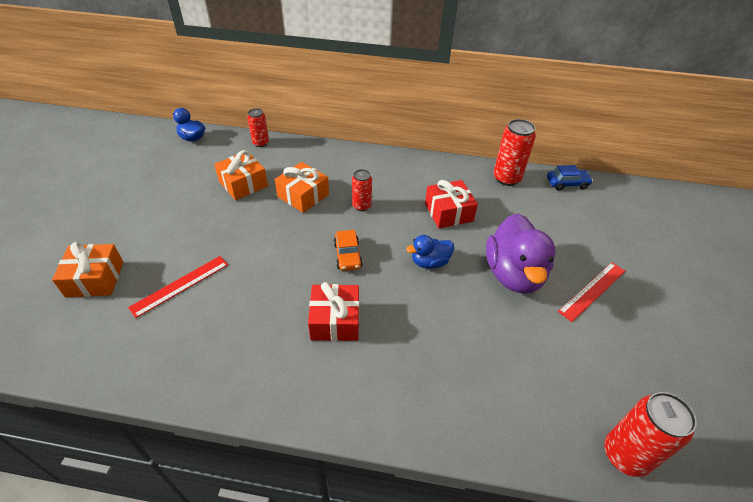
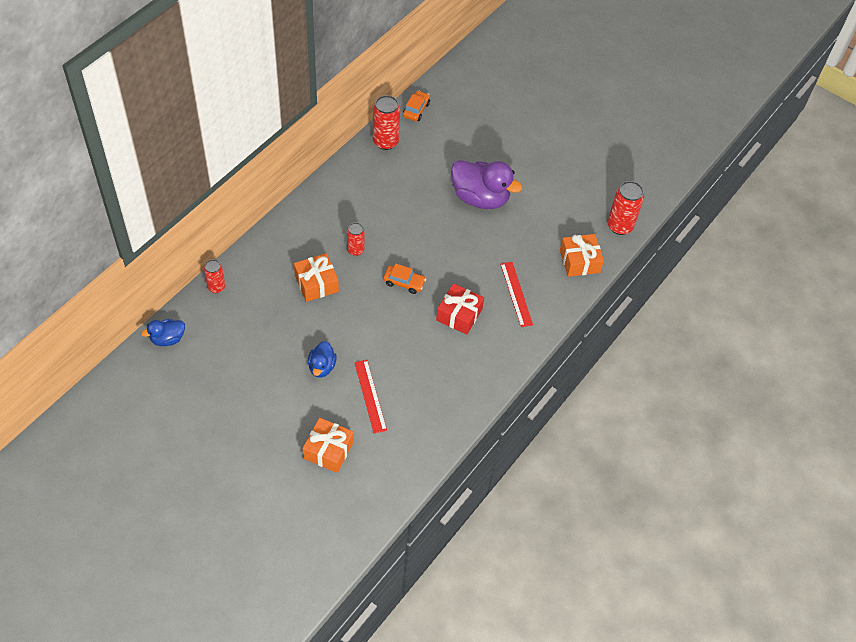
camera: 65 degrees left, 10 degrees up
orange gift [214,150,268,200] -> orange gift moved to [560,234,604,277]
blue duck [406,235,454,269] -> blue duck moved to [308,341,337,377]
red gift [425,180,478,228] -> none
blue car [547,165,593,191] -> orange car [403,90,430,121]
red ruler [558,262,625,322] -> red ruler moved to [500,262,533,327]

